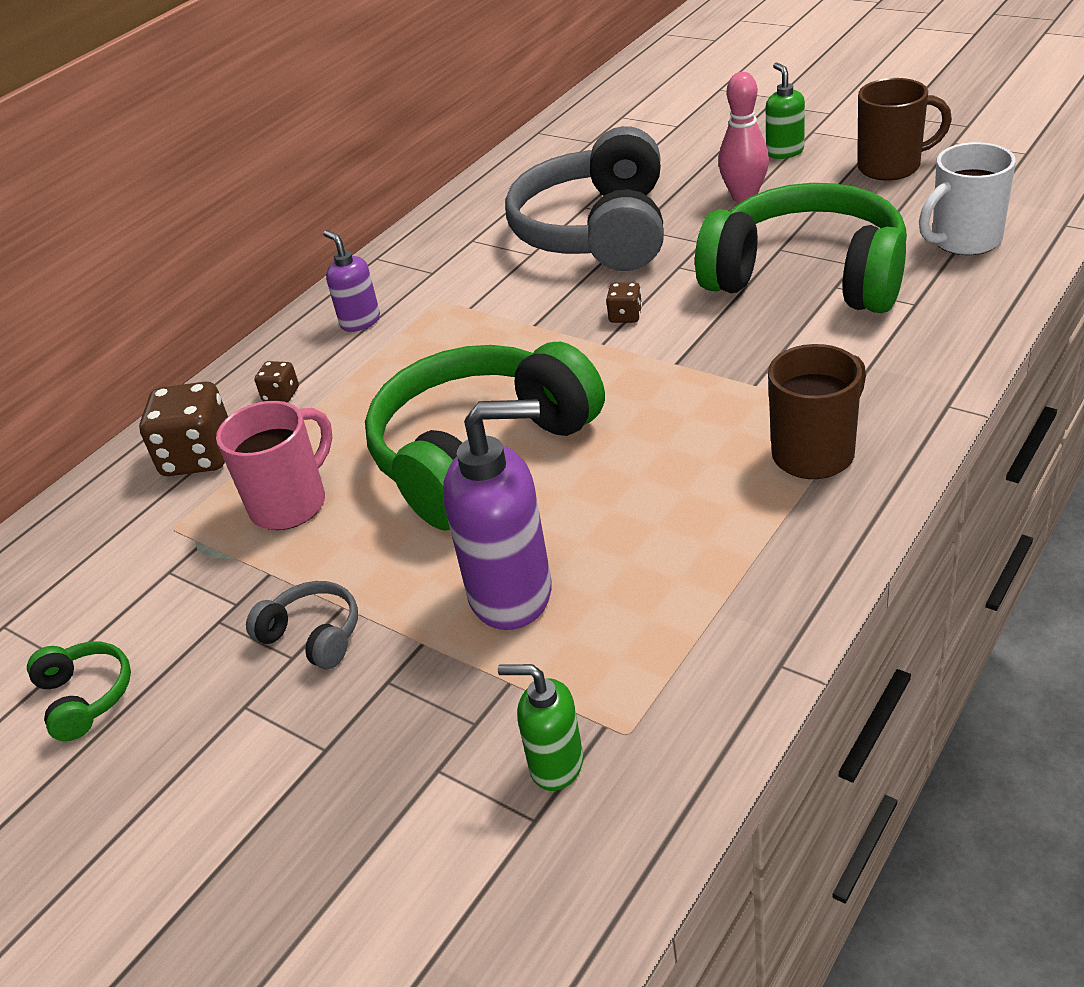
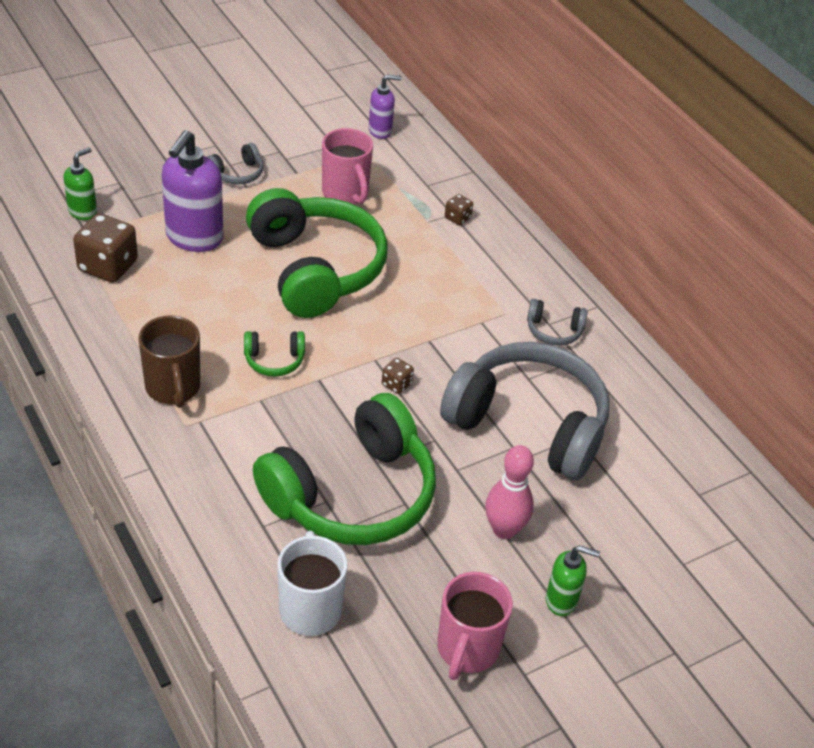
camera: 105 degrees right, 5 degrees up
green headphones [27,642,131,741] -> green headphones moved to [244,331,305,377]
brown dice [139,382,228,476] -> brown dice moved to [73,213,138,283]
purple soap dispenser [323,230,380,332] -> purple soap dispenser moved to [369,74,401,139]
brown mug [857,78,952,180] -> pink mug [437,572,513,680]
none -> grey headphones [527,299,588,346]

